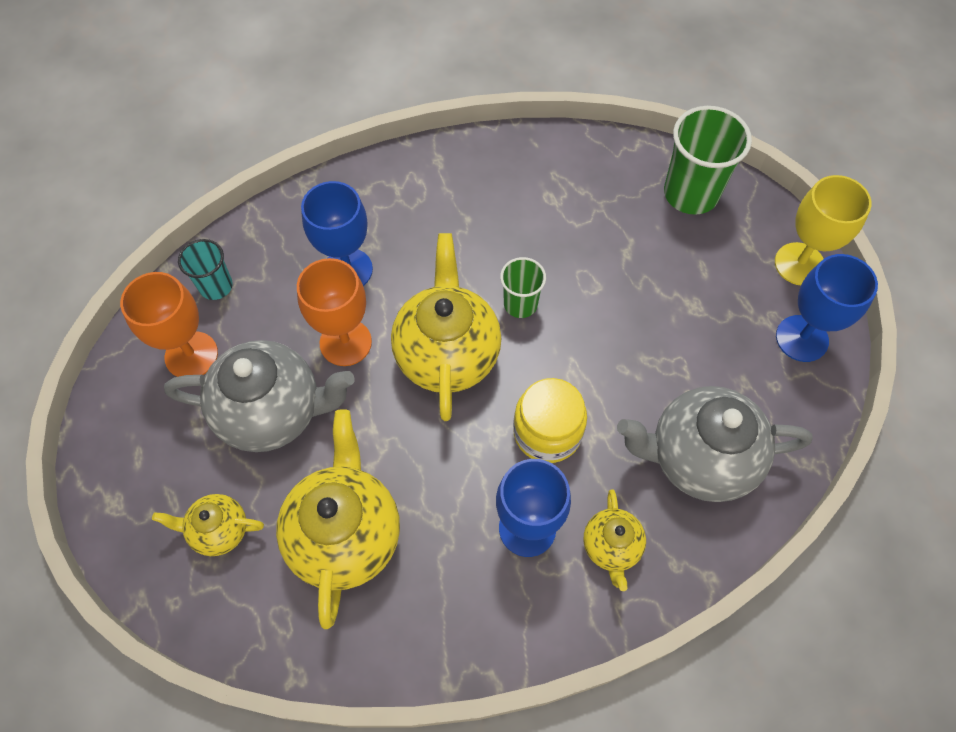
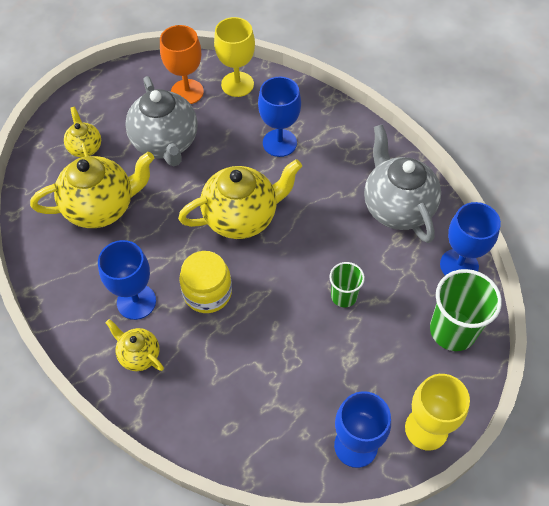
camera: 70 degrees right, 5 degrees down
turquoise cup [178,239,233,300] -> yellow goblet [214,17,255,97]
orange goblet [297,258,372,366] -> none
green cup [500,257,546,318] -> green cup moved to [329,262,365,307]
yellow teapot [583,490,646,591] -> yellow teapot turned 60 degrees clockwise [106,319,164,371]
grey teapot [617,386,813,502] -> grey teapot moved to [364,124,441,243]
none -> blue goblet [440,202,501,275]

